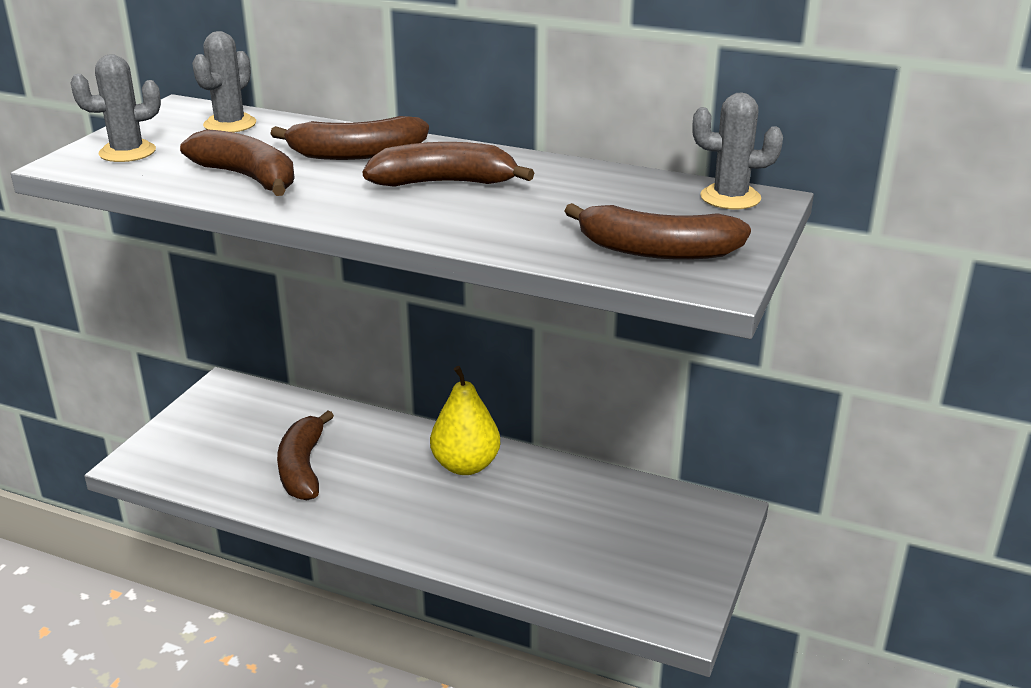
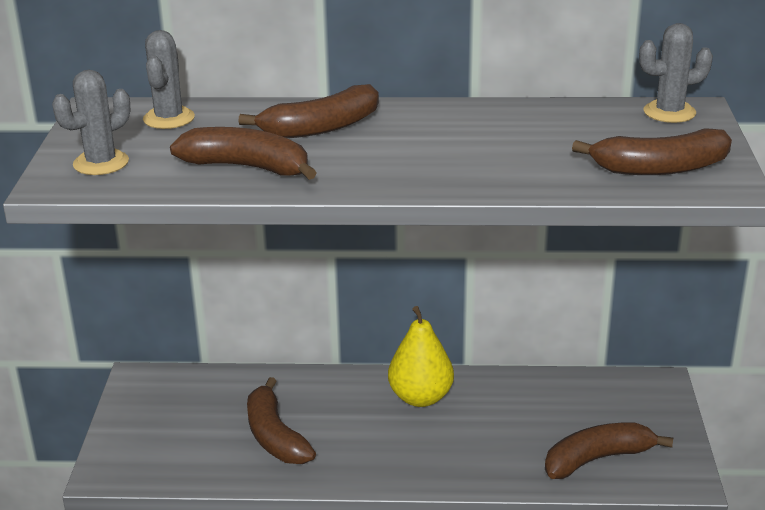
camera: 20 degrees left, 0 degrees up
brown banana [363,142,534,187] -> brown banana moved to [545,423,673,479]

